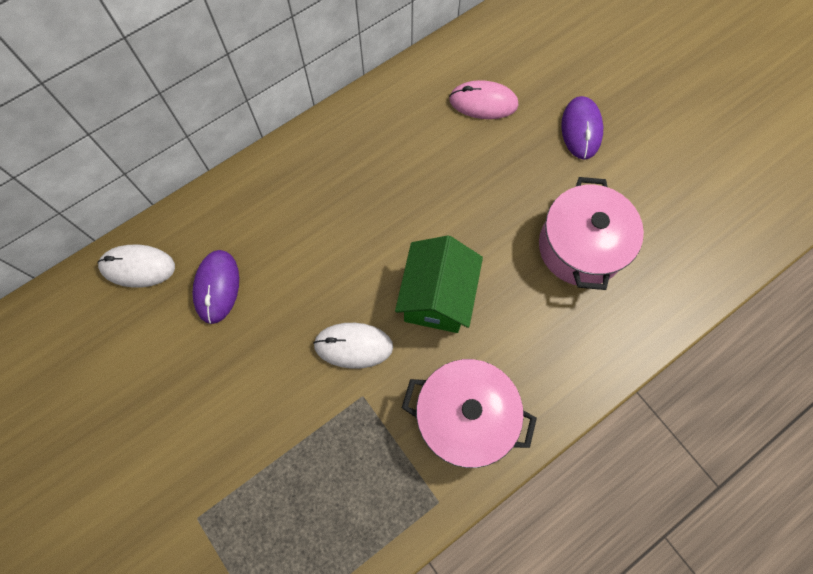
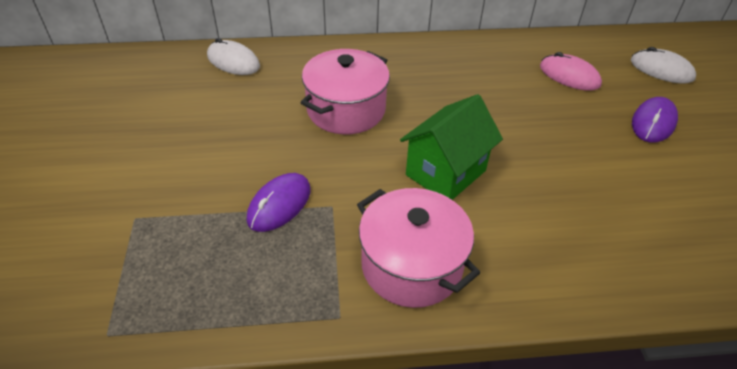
camera: 30 degrees right, 25 degrees down
purple mouse [192,250,239,324] -> purple mouse moved to [246,173,311,232]
white mouse [313,323,393,369] -> white mouse moved to [631,47,696,84]
pink pot [539,177,644,290] -> pink pot moved to [301,49,390,135]

